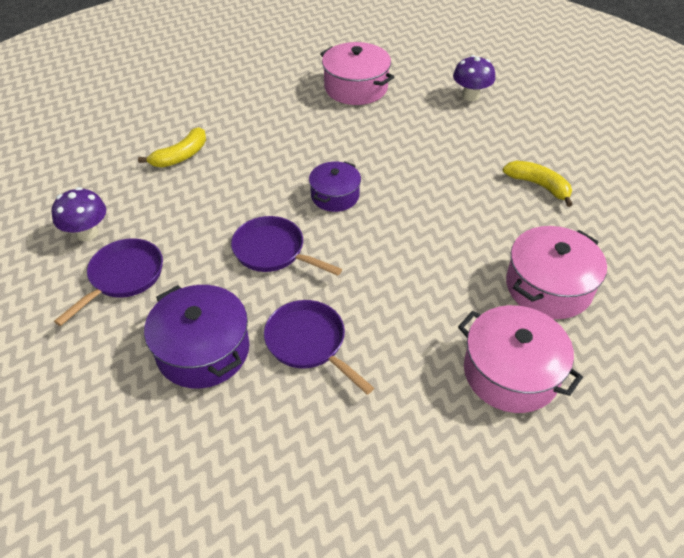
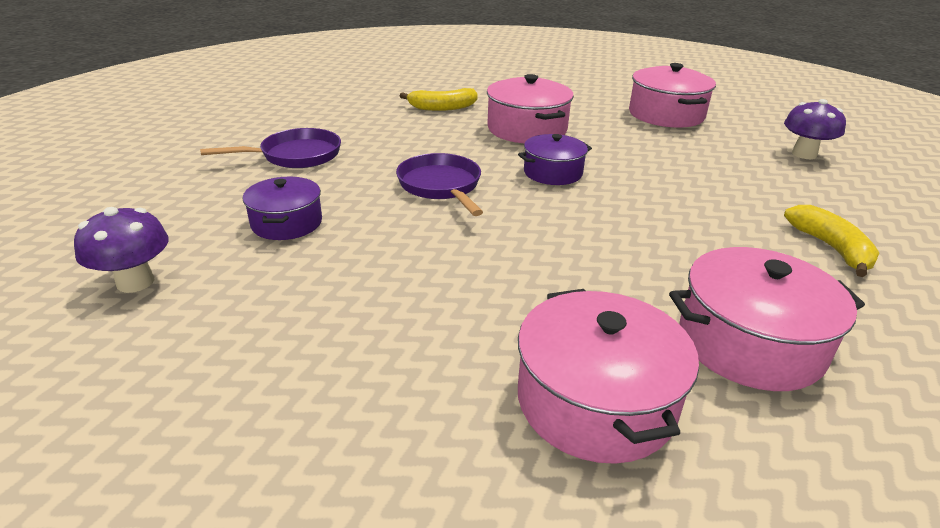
camera: 35 degrees right, 15 degrees down
purple mushroom [51,187,106,241] -> purple mushroom moved to [74,207,169,293]
purple pot [144,285,250,389] -> purple pot [243,177,322,240], size x0.64
purple pan [264,300,374,395] -> none
none -> pink pot [487,74,574,143]

